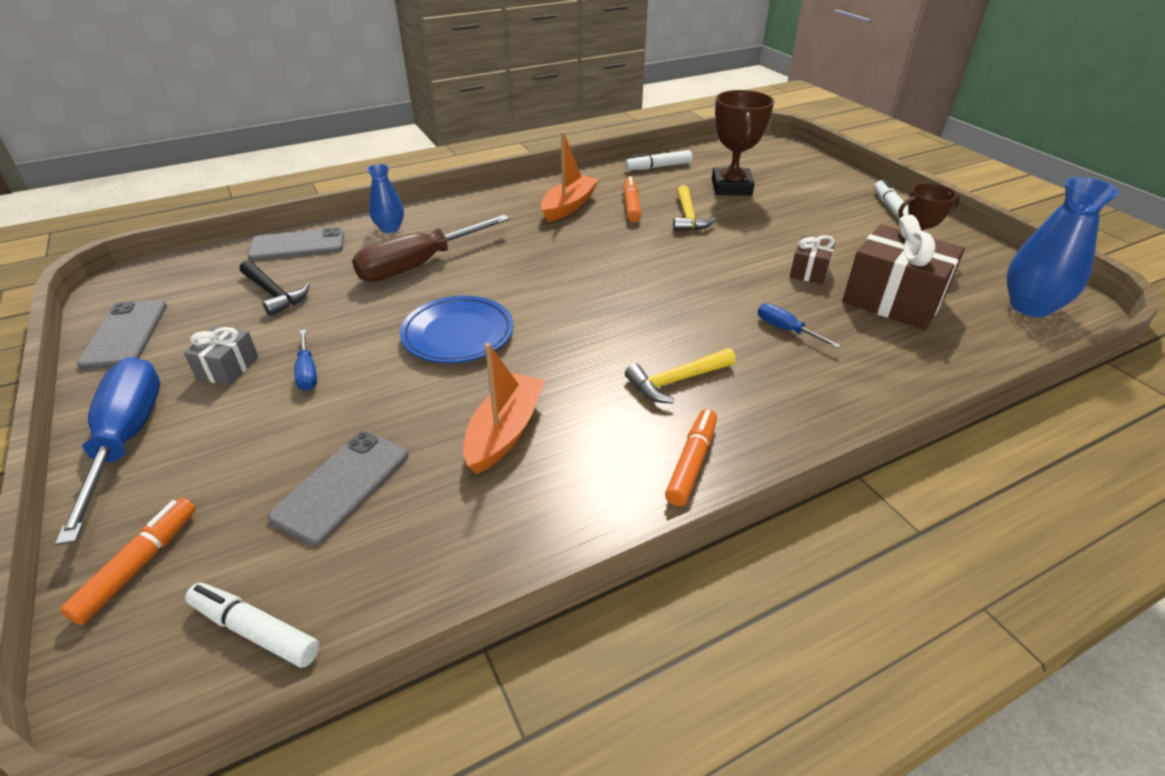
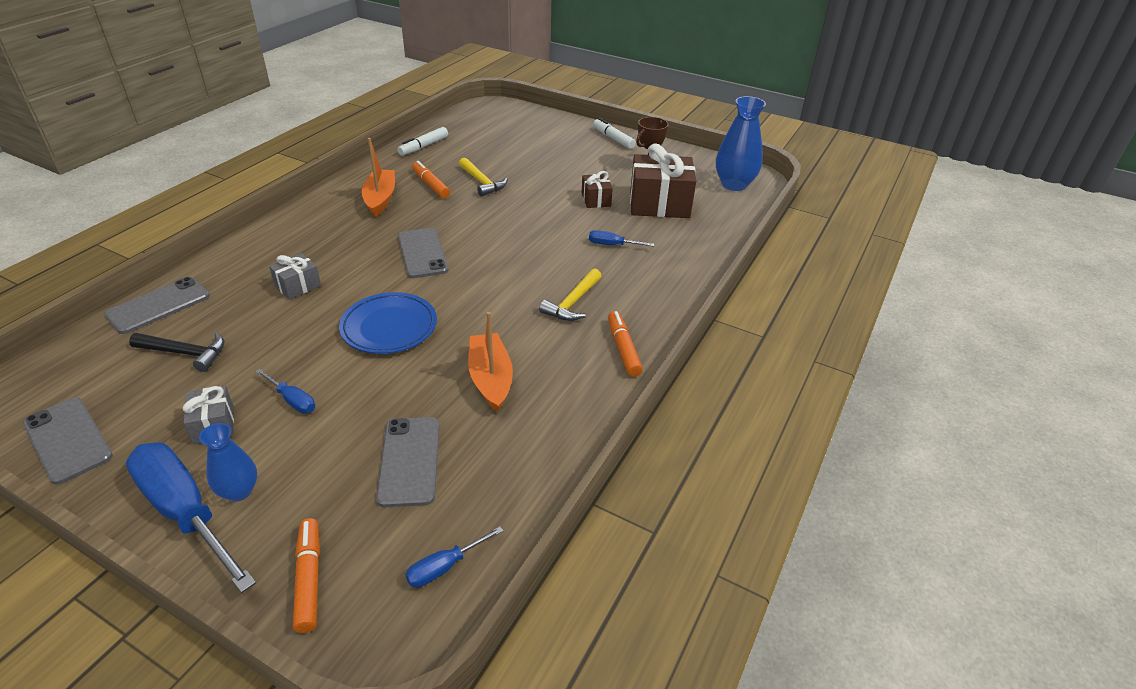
camera: 35 degrees left, 0 degrees up
white marker [185,583,320,668] -> blue screwdriver [405,526,503,587]
brown screwdriver [352,214,510,282] -> grey gift [269,253,321,300]
blue vase [367,164,404,233] -> blue vase moved to [199,423,257,502]
brown trophy [712,90,774,196] -> none
none -> grey phone [398,228,448,278]

